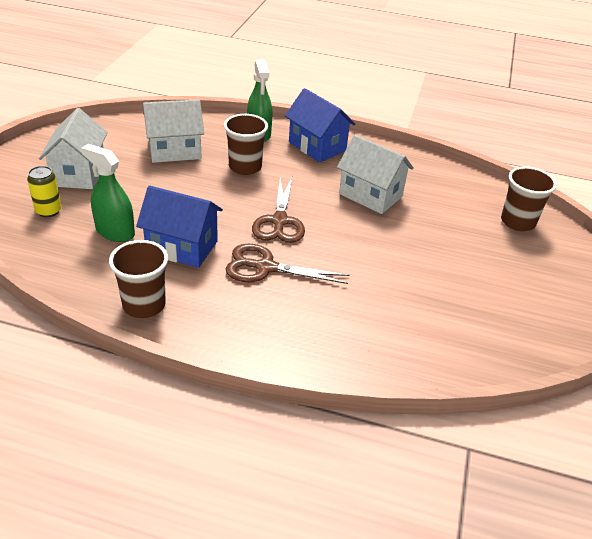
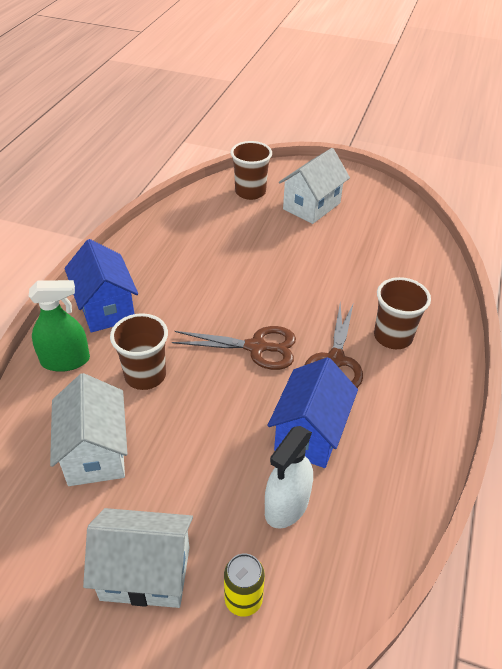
camera: 85 degrees left, 5 degrees up
green spray bottle [81,144,135,242] -> white spray bottle [265,426,313,529]
brown cup [109,240,168,318] -> brown cup moved to [374,277,431,349]
blue house [285,88,355,162] -> blue house turned 75 degrees counterclockwise [65,239,138,333]
white house [337,135,414,214] -> white house moved to [279,148,350,224]

